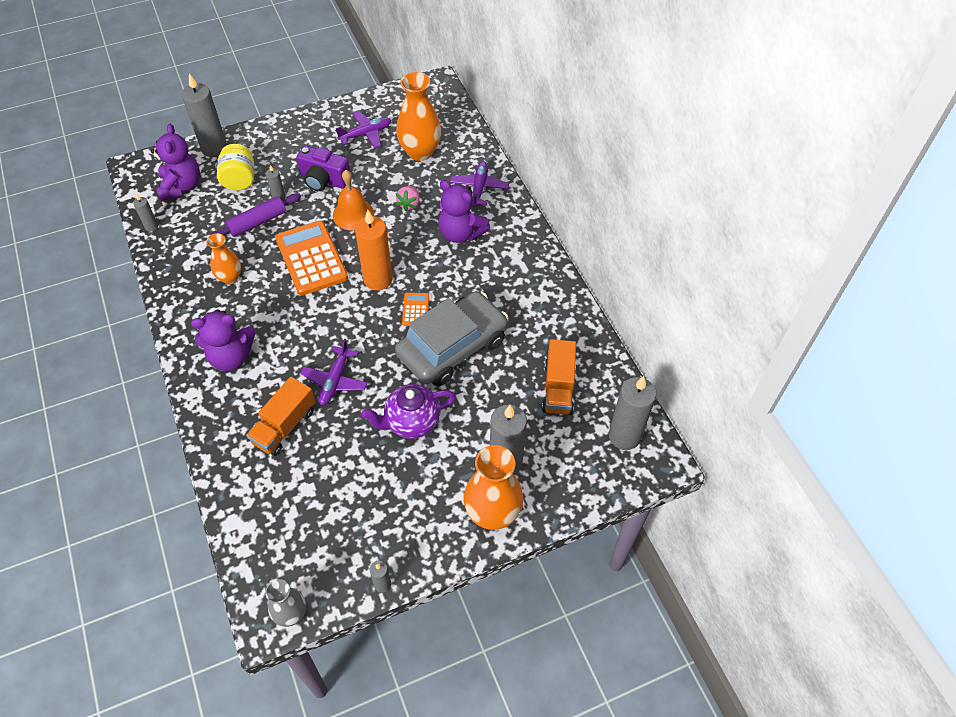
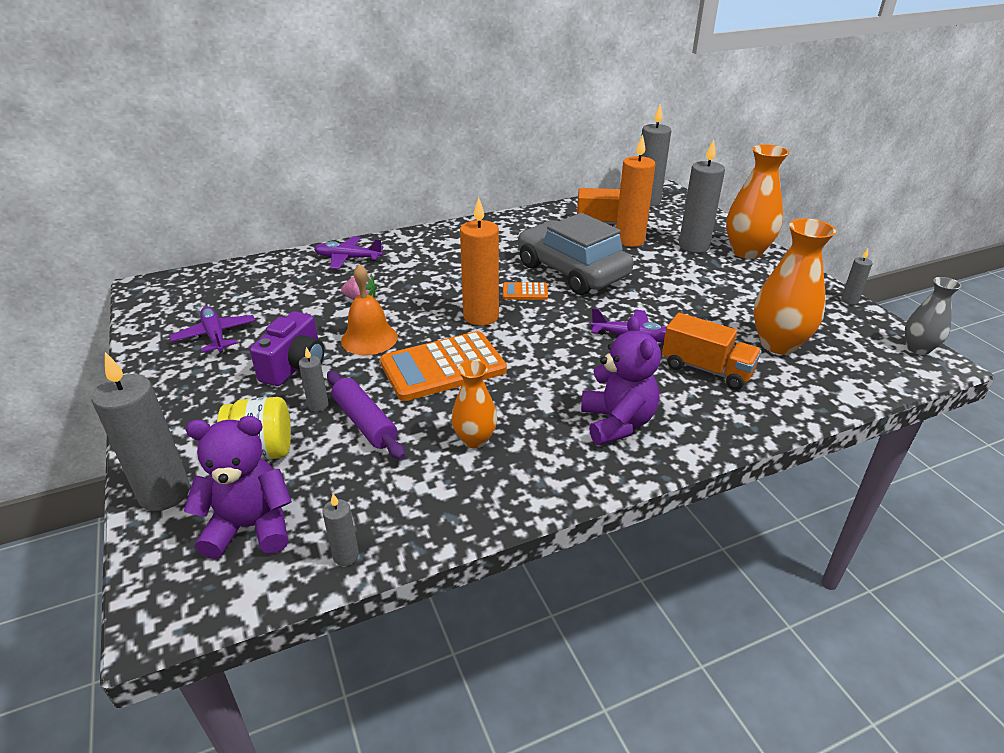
camera: 90 degrees left, 20 degrees down
purple teapot [361,384,456,439] -> none
orange vase [396,72,441,161] -> orange vase moved to [753,218,836,355]
purple teddy bear [438,180,490,243] -> none
none -> orange candle [616,135,656,247]

